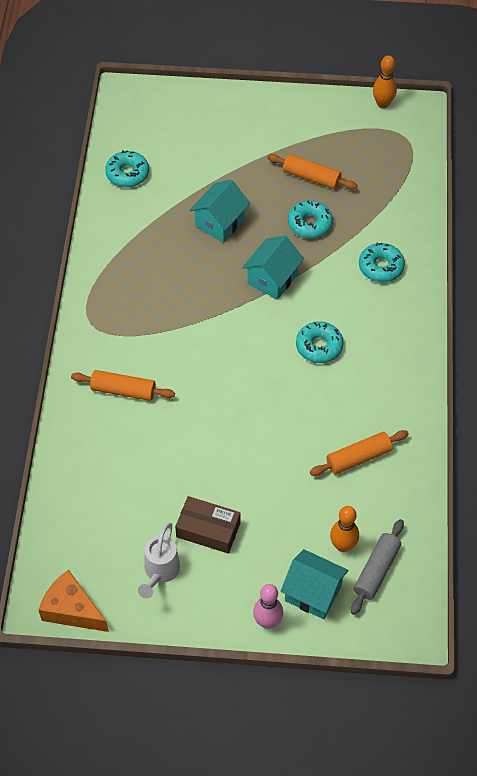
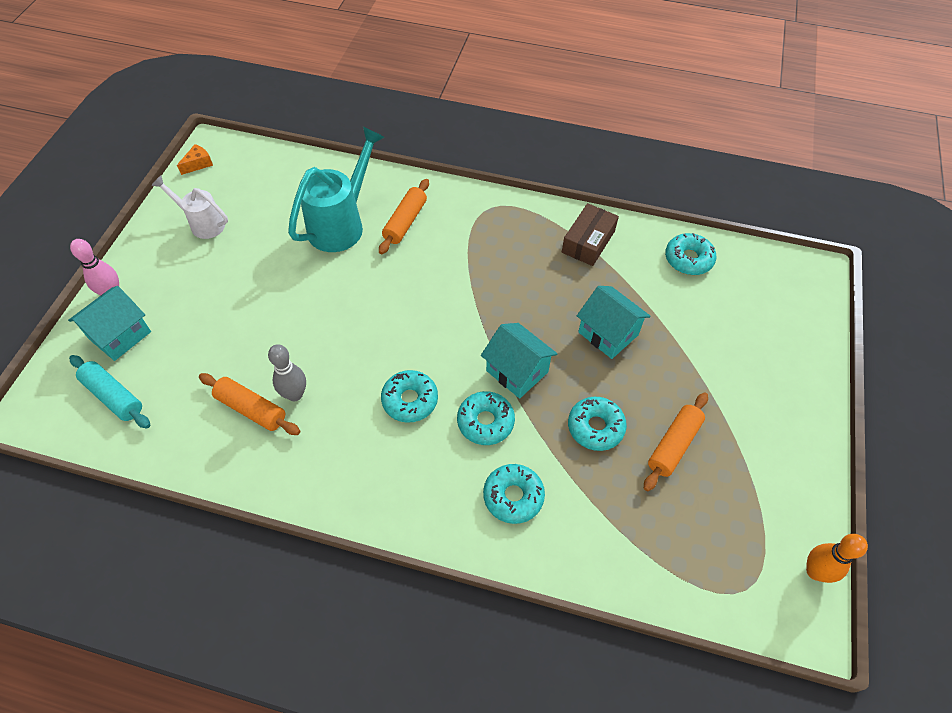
camera: 100 degrees right, 0 degrees up
orange cheese [39,570,109,632] -> orange cheese [177,144,213,175], size x0.55
brown box [175,496,241,554] -> brown box moved to [562,203,619,266]
orange rolling pin [310,430,409,476] -> orange rolling pin turned 45 degrees counterclockwise [199,373,300,435]
orange bowling pin [330,506,359,552] -> none
grey rolling pin [351,519,404,615] -> turquoise rolling pin [69,355,150,429]
none -> grey bowling pin [268,344,306,401]
none -> turquoise watering can [288,126,385,252]
none -> turquoise donut [457,391,515,445]

